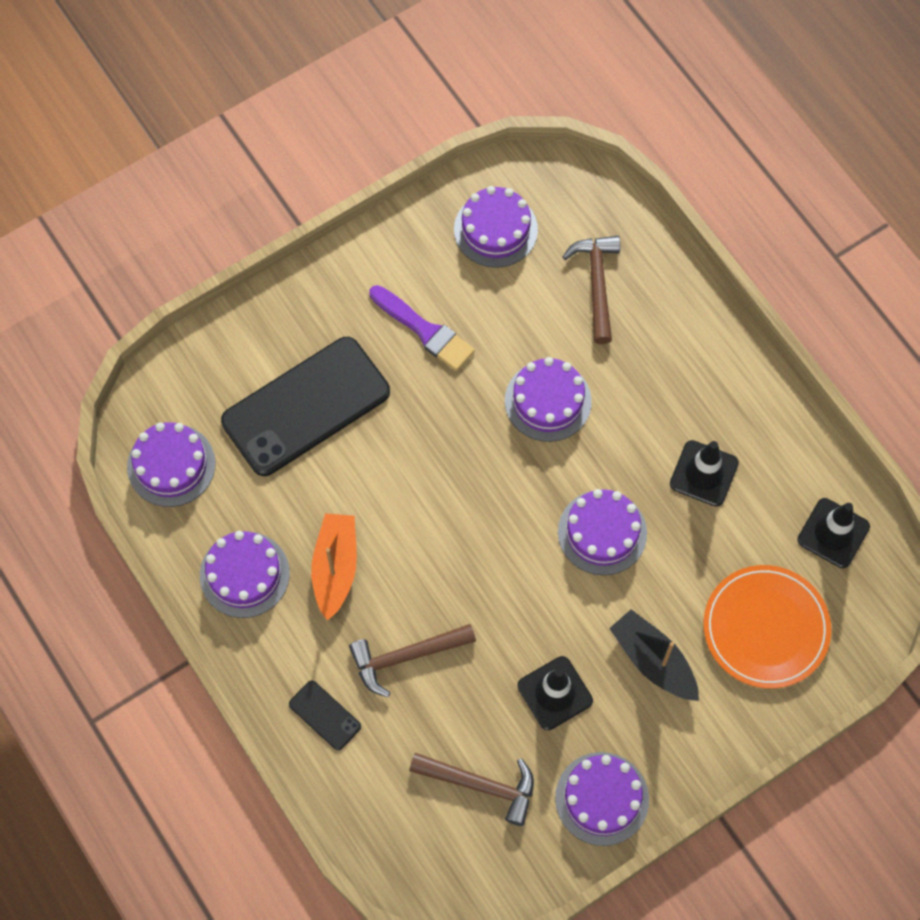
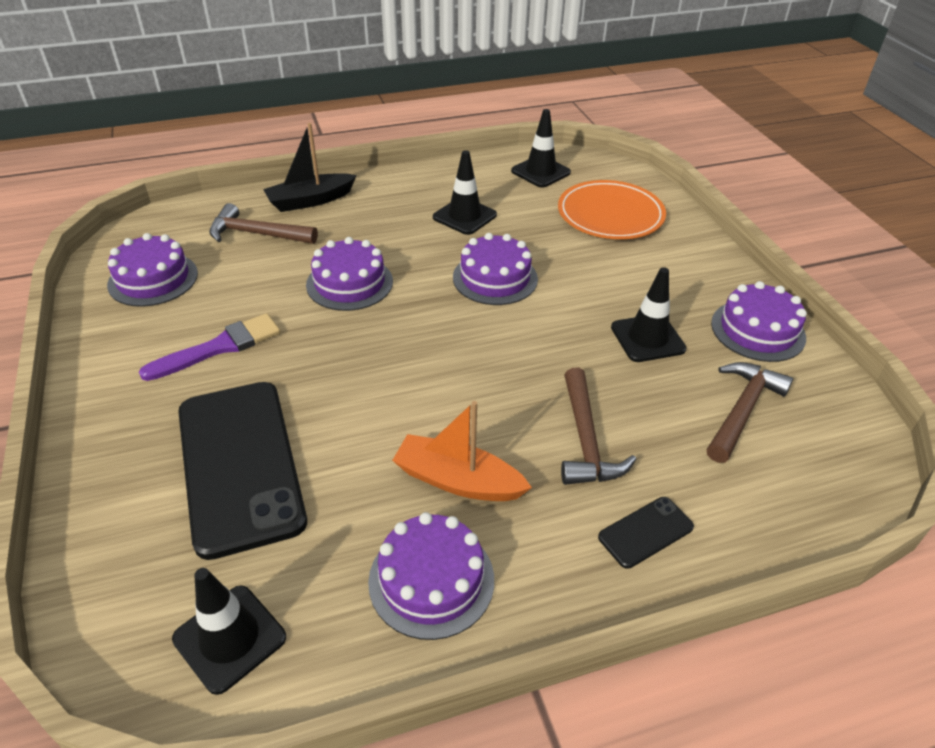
camera: 75 degrees left, 25 degrees down
purple cake [127,422,216,507] -> black traffic cone [172,568,286,695]
black boat [609,609,699,701] -> black boat moved to [263,123,357,212]

